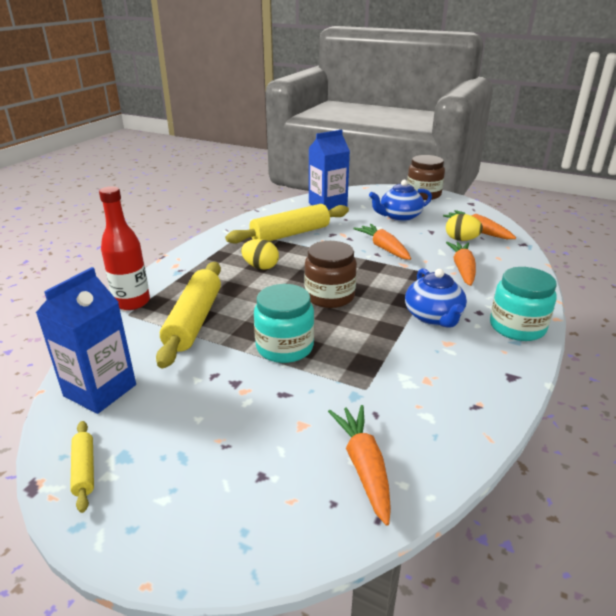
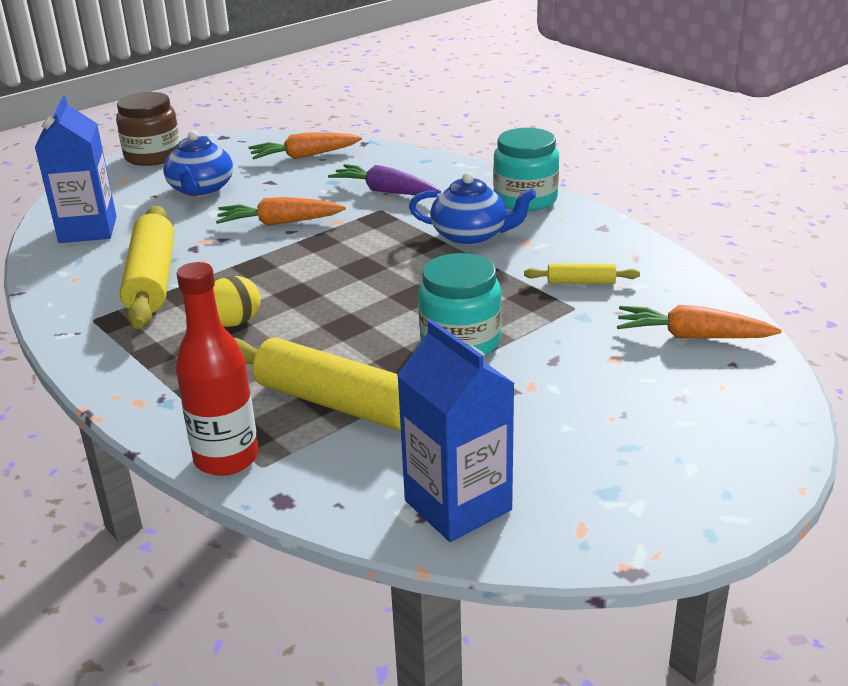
camera: 65 degrees left, 0 degrees up
yellow rolling pin [70,421,94,513] -> yellow rolling pin moved to [524,263,640,284]
brown jar [304,241,357,308] -> none
yellow egg [446,214,483,241] -> none
orange carrot [446,242,476,286] -> purple carrot [328,164,441,195]

